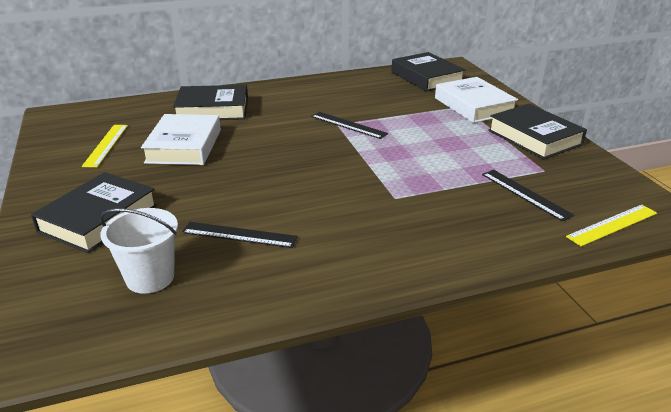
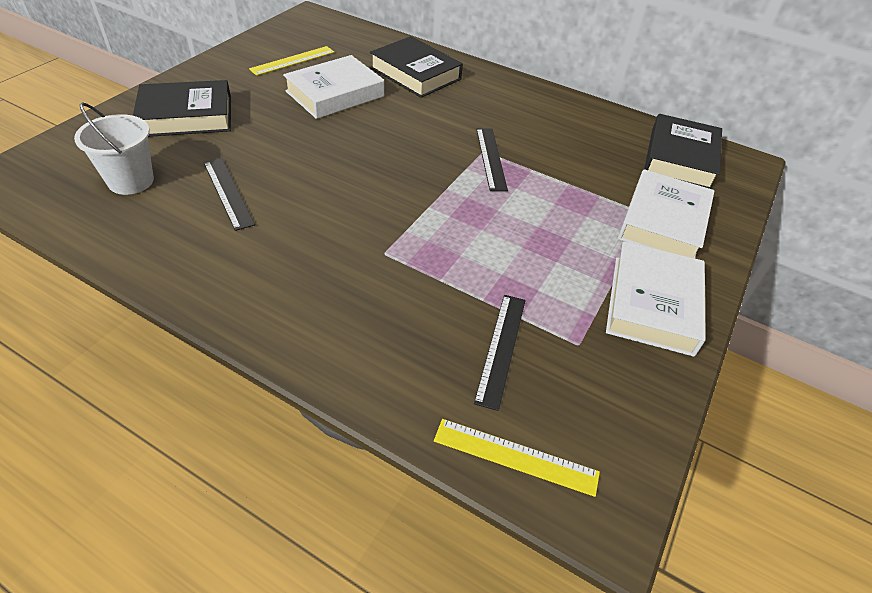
camera: 45 degrees right, 15 degrees up
black book [488,104,587,159] -> white book [606,241,706,357]

